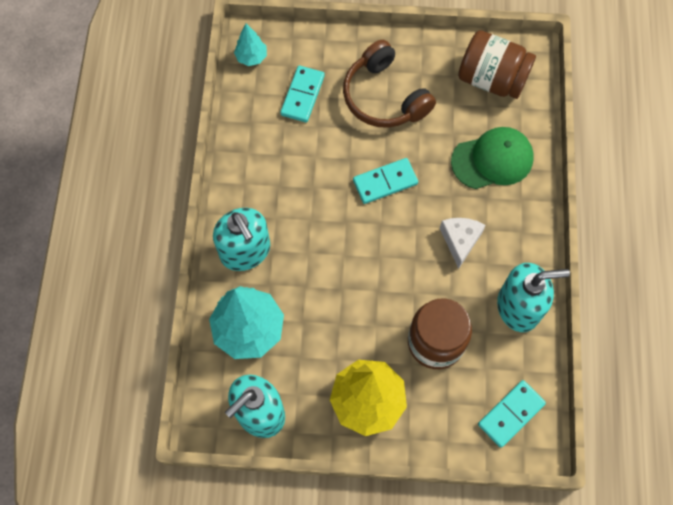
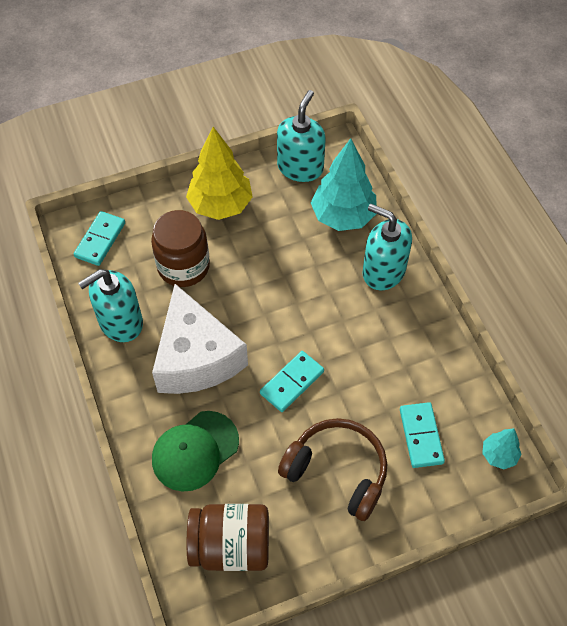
camera: 155 degrees right, 10 degrees down
white cheese [440,218,486,269] -> white cheese [152,284,248,394], size x2.11

